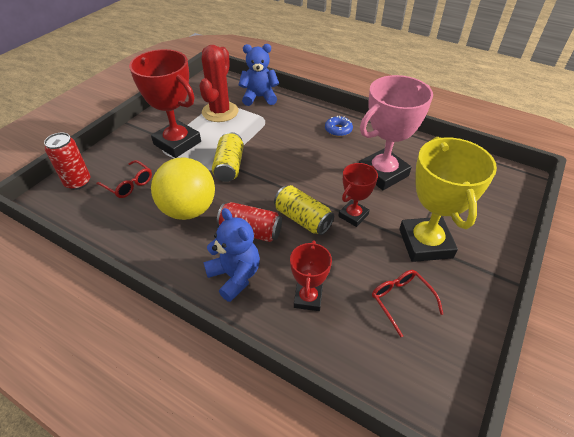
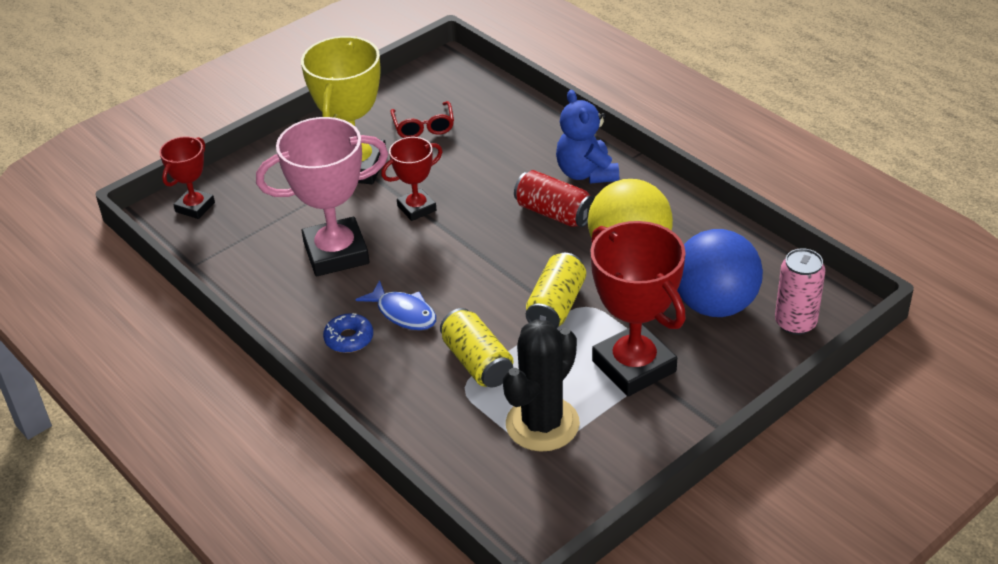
camera: 160 degrees left, 5 degrees down
red can [44,133,90,190] -> pink can [775,248,825,335]
red glasses [96,160,152,198] -> blue ball [677,229,763,317]
red cactus [199,45,238,122] -> black cactus [503,319,580,452]
blue teddy bear [239,44,279,106] -> none
yellow can [274,185,334,235] -> yellow can moved to [440,308,513,388]
red trophy [290,241,332,311] -> red trophy moved to [159,136,215,219]
none -> blue fish [356,280,436,330]

